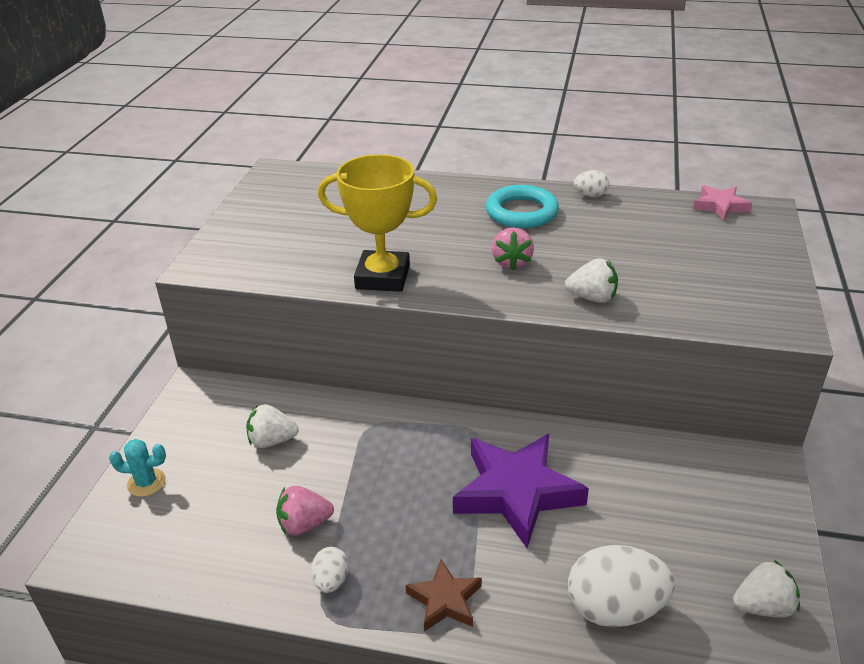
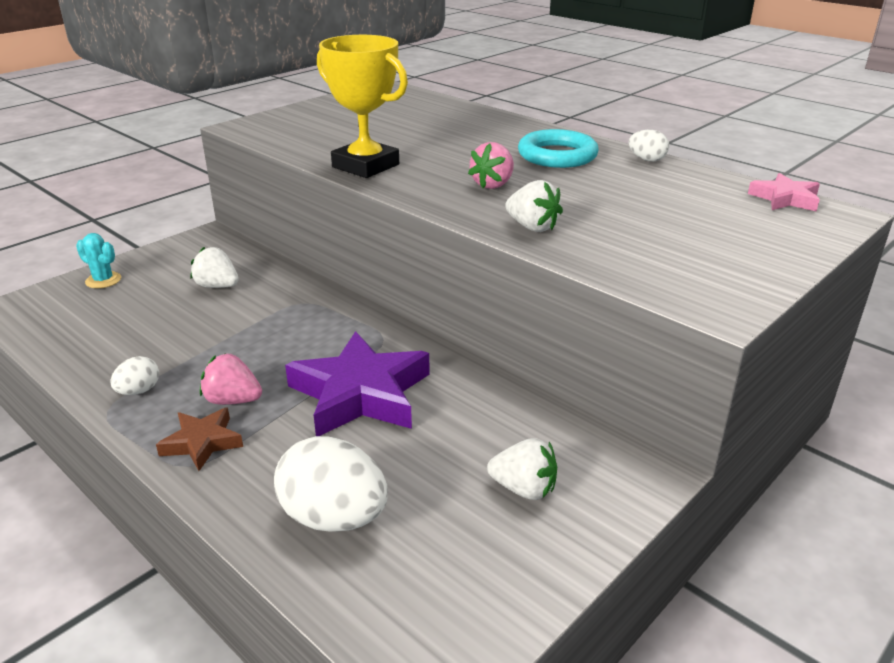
camera: 30 degrees right, 5 degrees down
pink strawberry [276,486,334,535] -> pink strawberry moved to [200,353,262,405]
white strawberry [733,560,800,618] -> white strawberry moved to [487,438,557,500]

